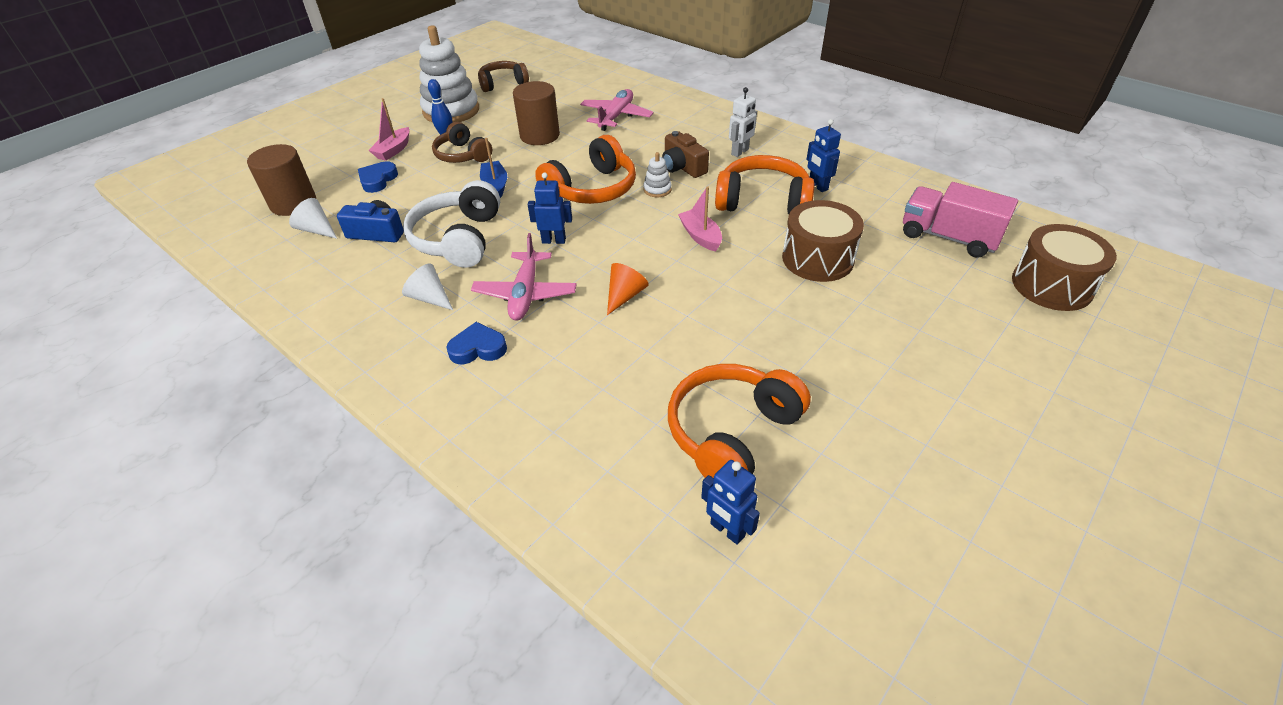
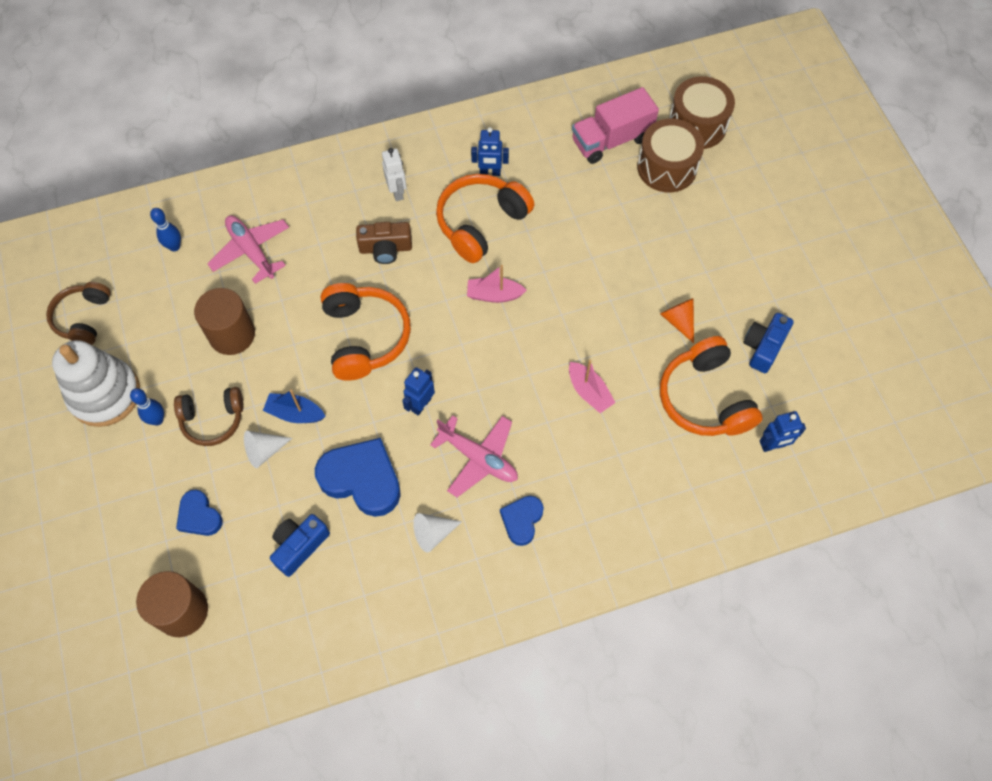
camera: 60 degrees left, 20 degrees up
white cone [289,198,337,239] -> white cone moved to [244,431,292,468]
pink boat [368,98,409,161] -> pink boat moved to [569,360,616,413]
white headphones [403,180,500,268] -> blue heart [315,438,401,517]
orange cone [607,263,649,315] -> orange cone moved to [660,298,694,343]
white stacking toy [643,152,672,197] -> none
brown drum [782,200,864,282] -> brown drum moved to [637,119,704,192]
none -> blue bowling pin [150,208,181,251]
none -> blue camera [743,313,794,373]

